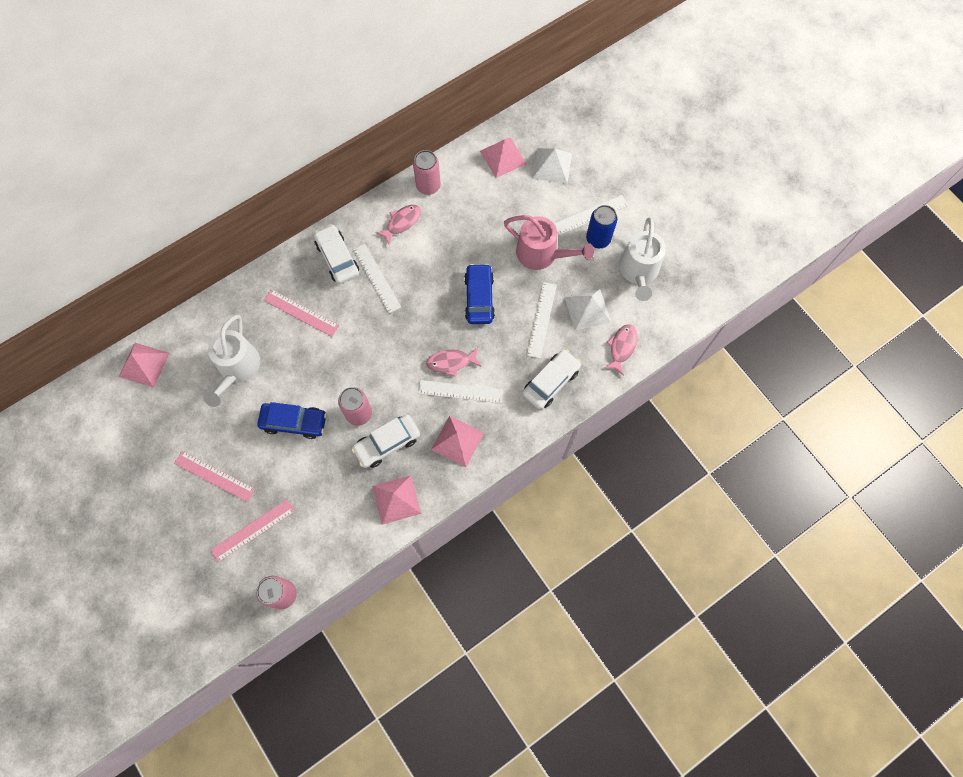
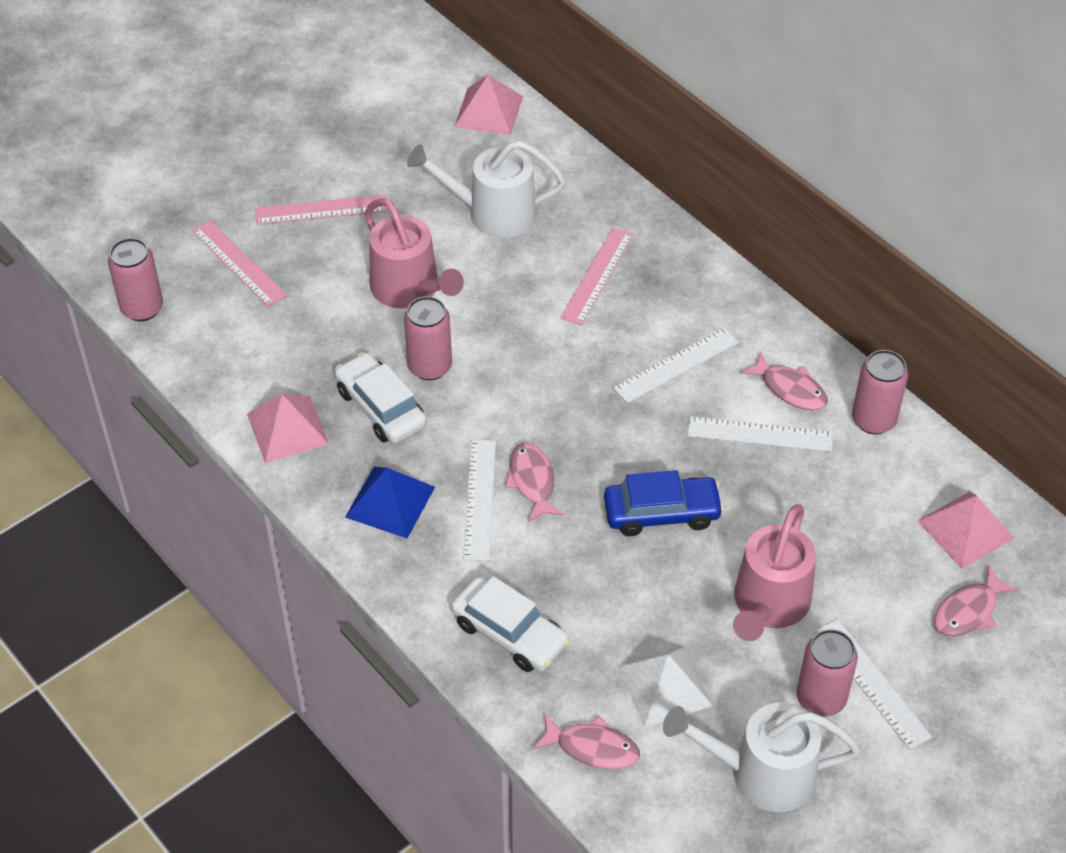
camera: 85 degrees right, 20 degrees down
pink ruler [174,451,255,502] -> pink ruler turned 60 degrees clockwise [255,195,387,225]
blue car [257,402,327,439] -> pink watering can [364,198,464,309]
white car [314,224,359,284] -> none
pink pyramid [431,416,484,467] -> blue pyramid [345,467,435,539]
white ruler [527,282,557,359] -> white ruler moved to [688,416,833,452]
white pyramid [532,148,572,184] -> pink fish [934,565,1019,637]
blue can [586,205,617,248] -> pink can [797,629,858,717]

